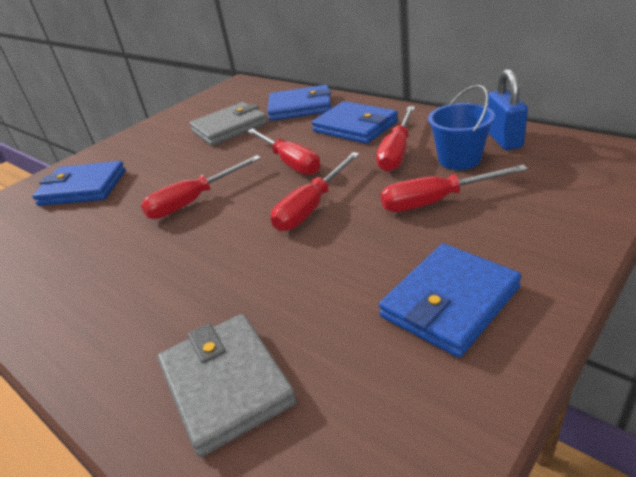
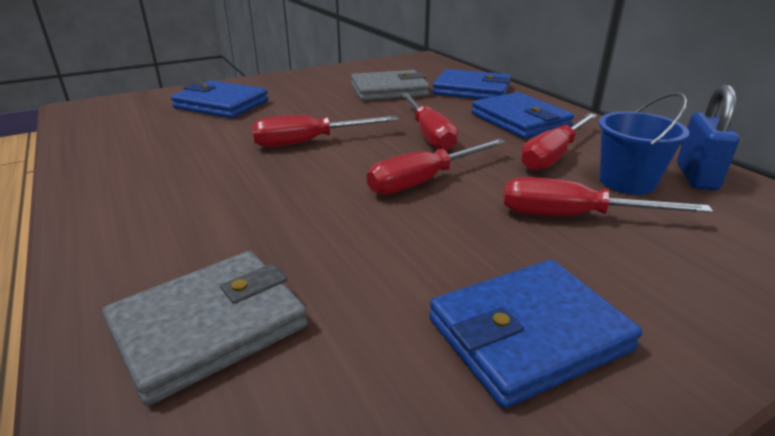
camera: 15 degrees right, 5 degrees down
grey wallet [157,314,297,457] -> grey wallet turned 60 degrees clockwise [102,251,308,406]

